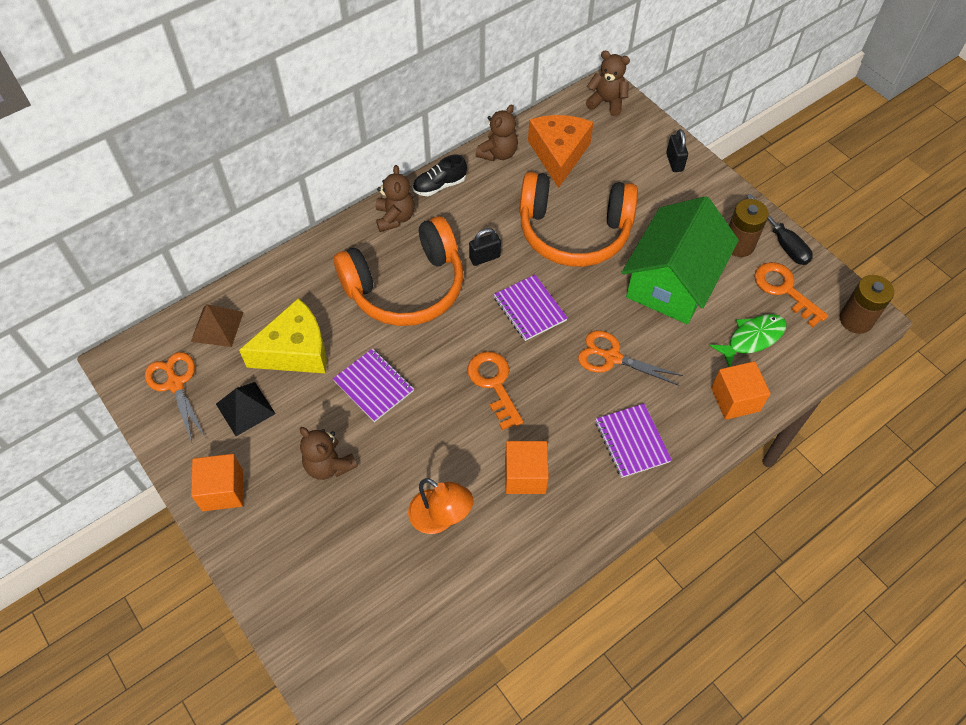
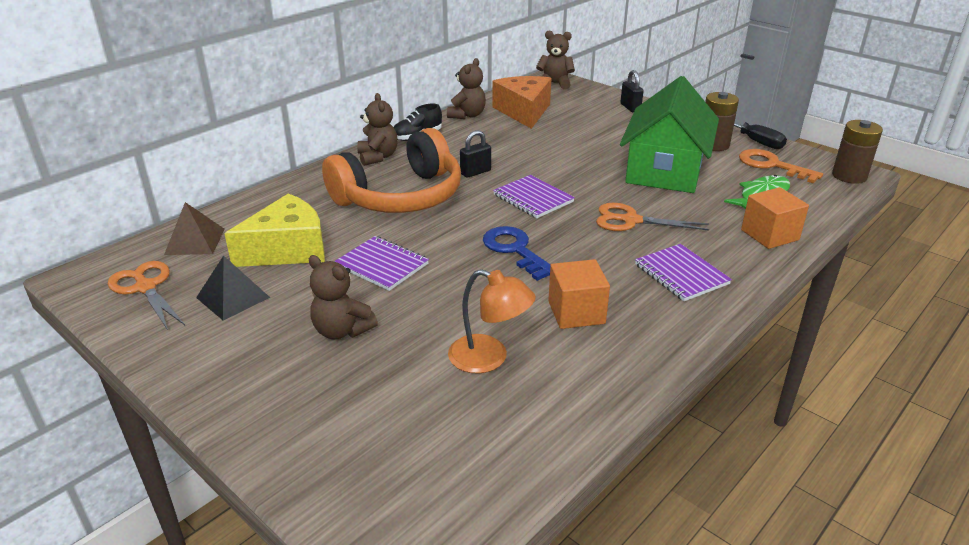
camera: 10 degrees left, 25 degrees down
orange cube [191,454,243,511] -> none
orange key [467,351,523,430] -> blue key [483,226,550,281]
orange headphones [519,172,638,267] -> none

